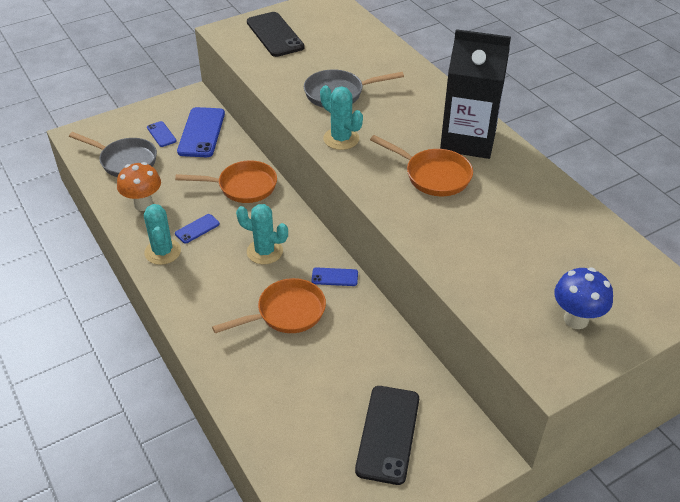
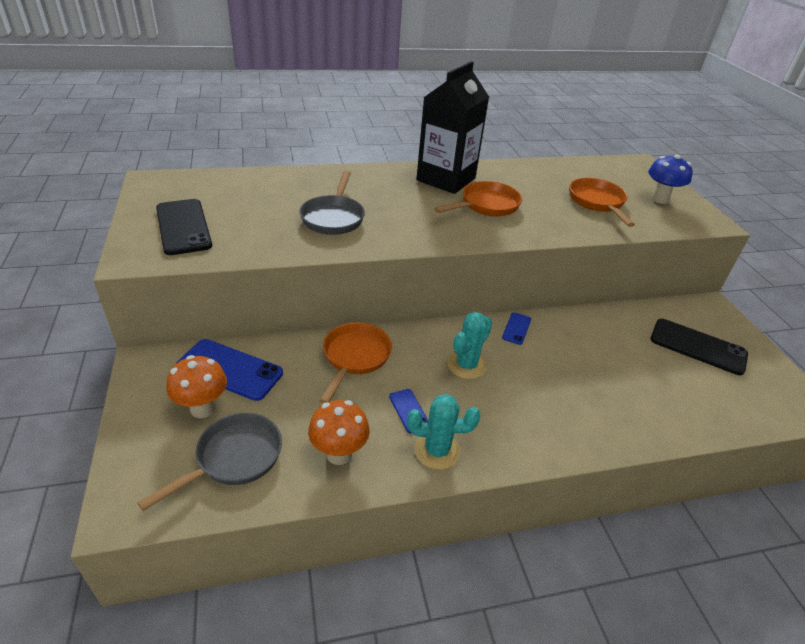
camera: 75 degrees left, 5 degrees down
blue phone [147,121,177,147] -> orange mushroom [167,355,227,418]
orange pan [212,278,326,333] -> orange pan moved to [569,178,635,227]
black phone [247,12,305,57] -> black phone turned 75 degrees clockwise [156,199,212,255]
turquoise cactus [320,85,363,150] -> none

